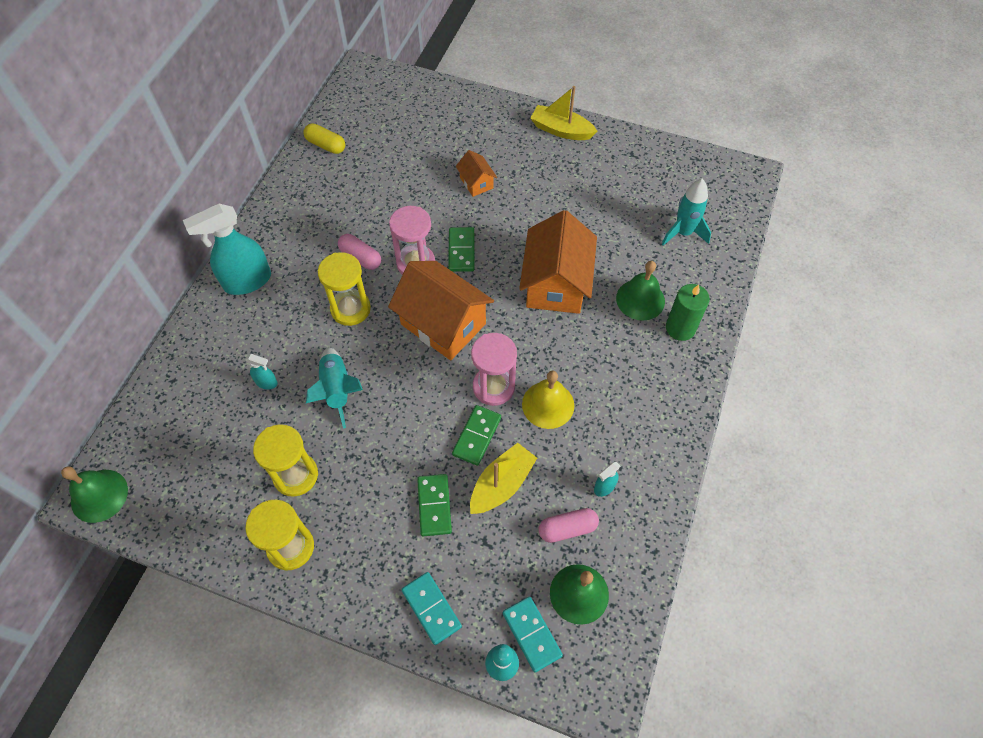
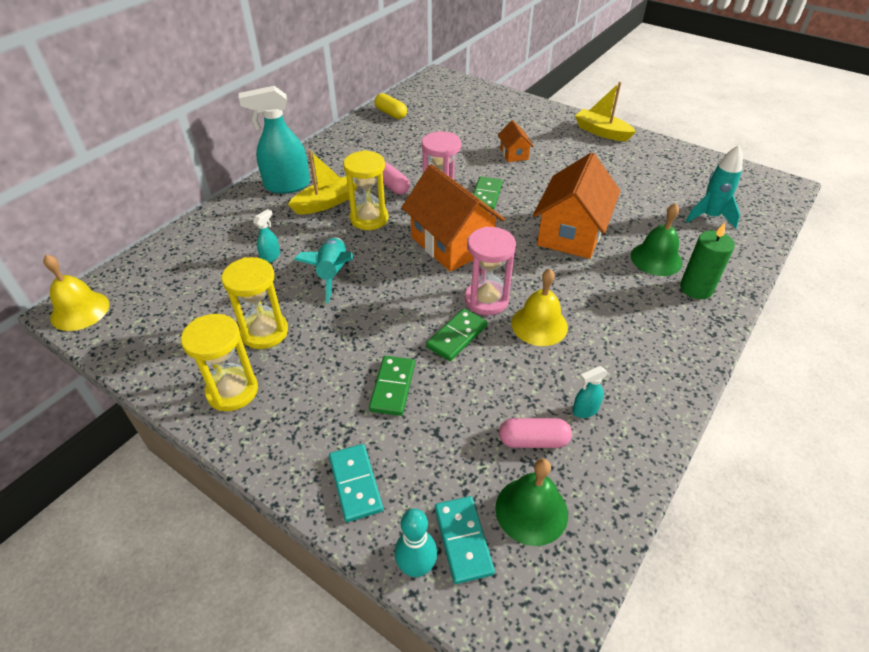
camera: 15 degrees right, 15 degrees down
green bell [61,466,128,523] -> yellow bell [43,254,109,331]
turquoise spray bottle [245,354,278,389] -> turquoise spray bottle turned 90 degrees counterclockwise [253,209,280,263]
yellow boat [470,443,537,514] -> yellow boat moved to [288,150,358,214]

